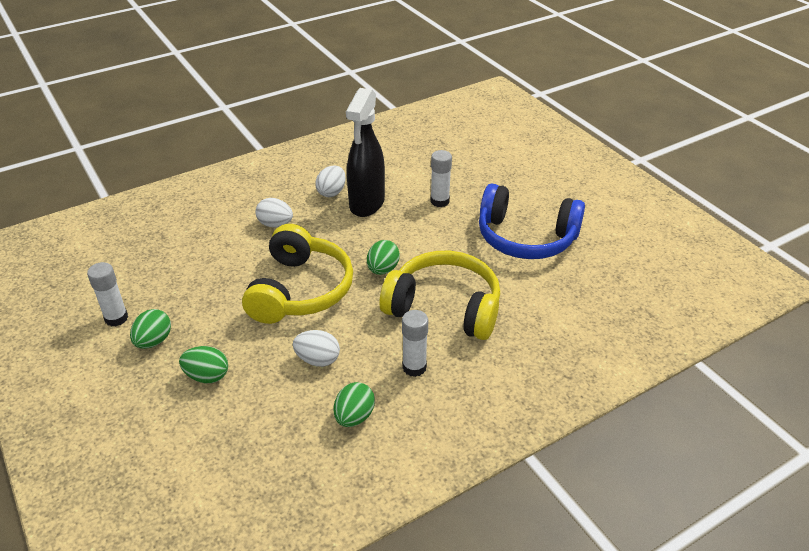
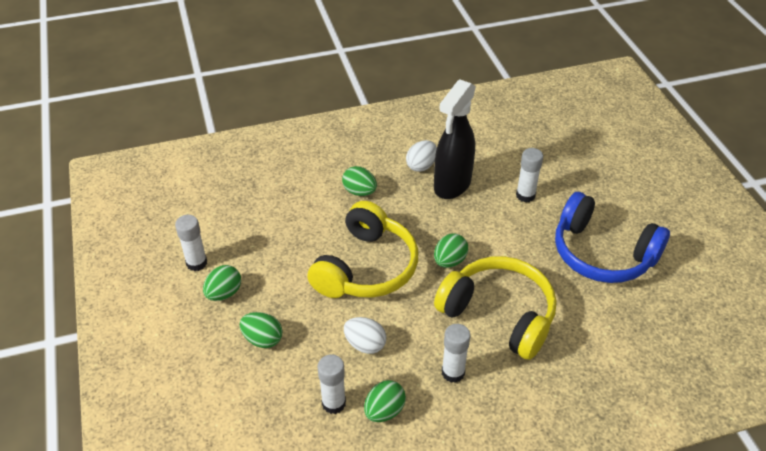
camera: 15 degrees right, 5 degrees up
white egg [255,198,293,228] -> green egg [342,166,377,196]
none -> white glue stick [318,354,346,414]

